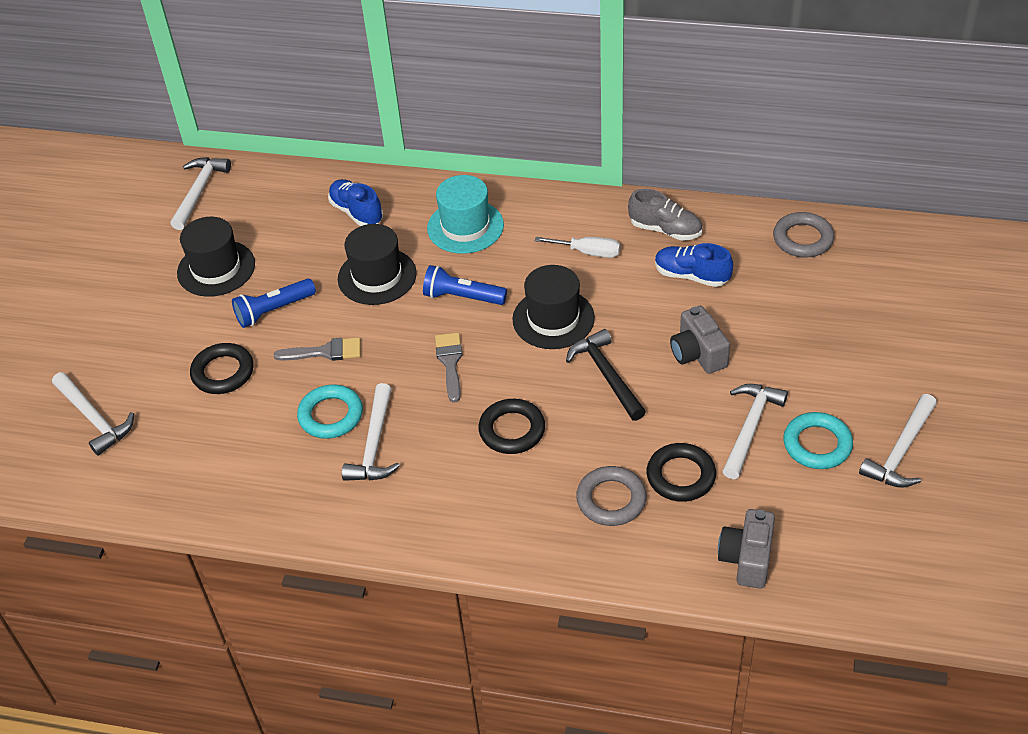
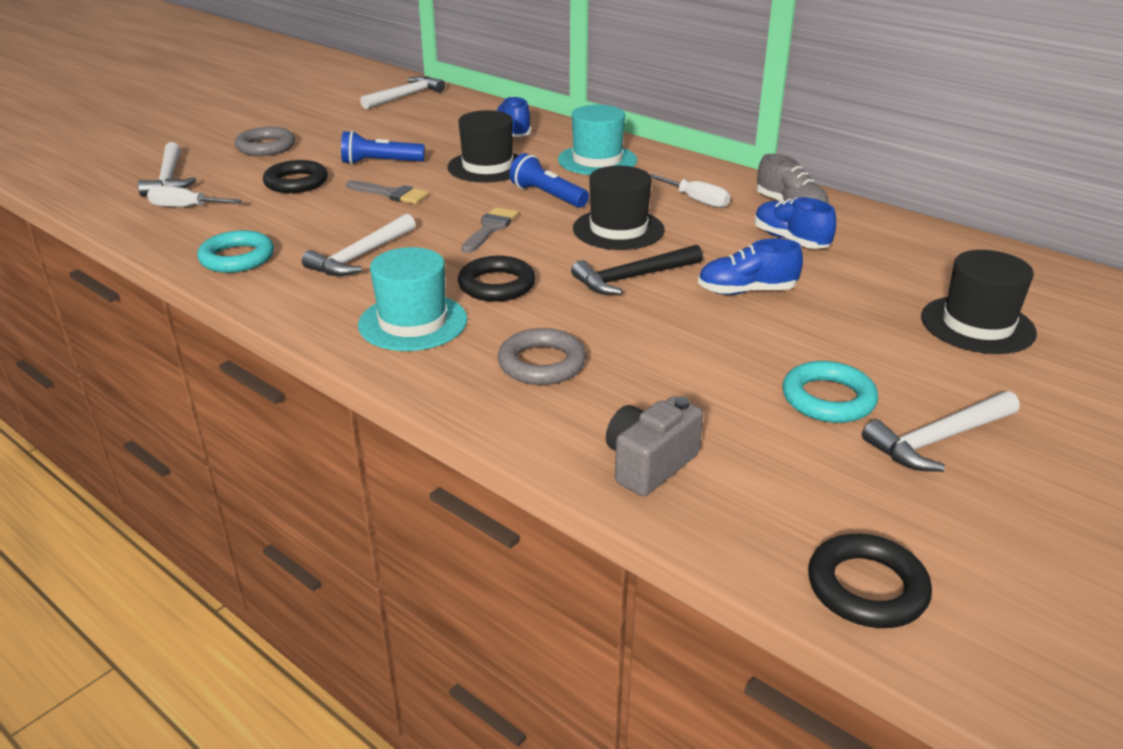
camera: 25 degrees right, 15 degrees down
black hat [177,217,255,297] -> black hat moved to [921,250,1037,354]
turquoise ring [297,384,363,439] -> turquoise ring moved to [197,230,274,273]
black hammer [566,329,646,421] -> black hammer turned 120 degrees counterclockwise [571,245,703,295]
black ring [647,443,716,502] -> black ring moved to [808,534,932,628]
grey camera [670,306,730,374] -> blue shoe [698,238,803,295]
white hammer [723,384,788,479] -> none
grey ring [773,212,834,257] -> grey ring moved to [235,127,295,156]
none -> white screwdriver [147,186,242,207]
none -> turquoise hat [358,247,467,351]

